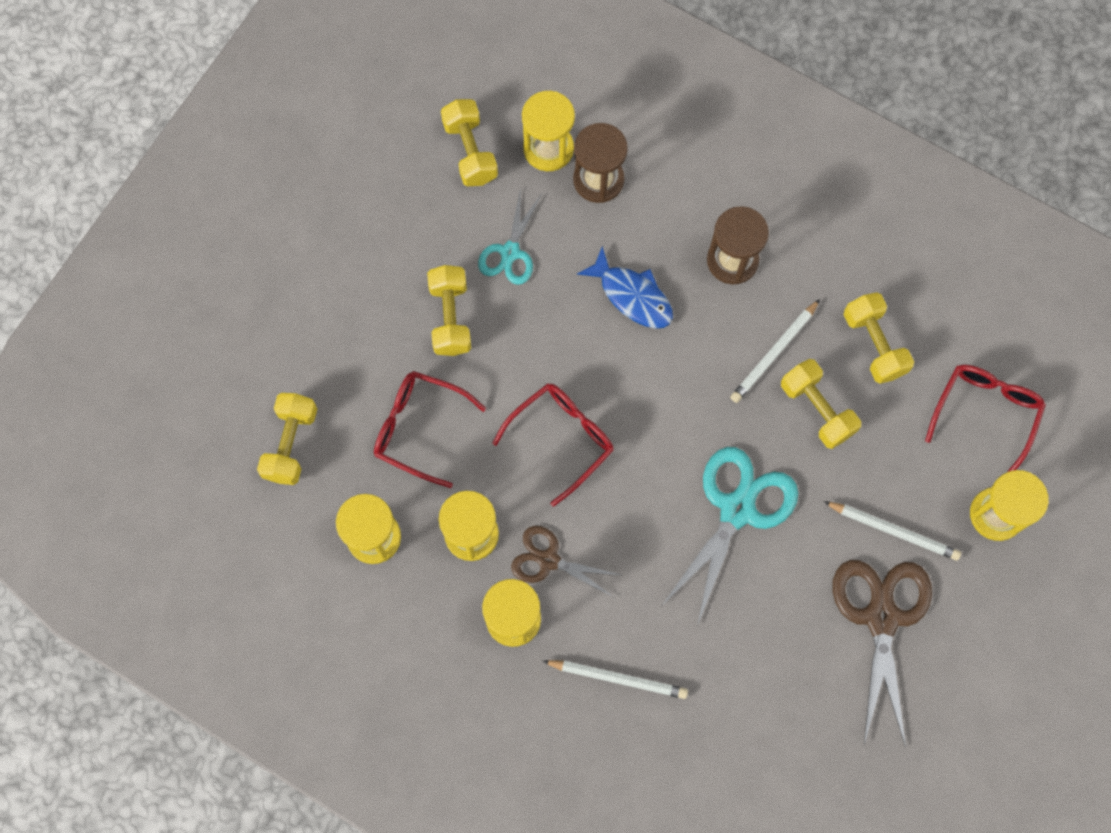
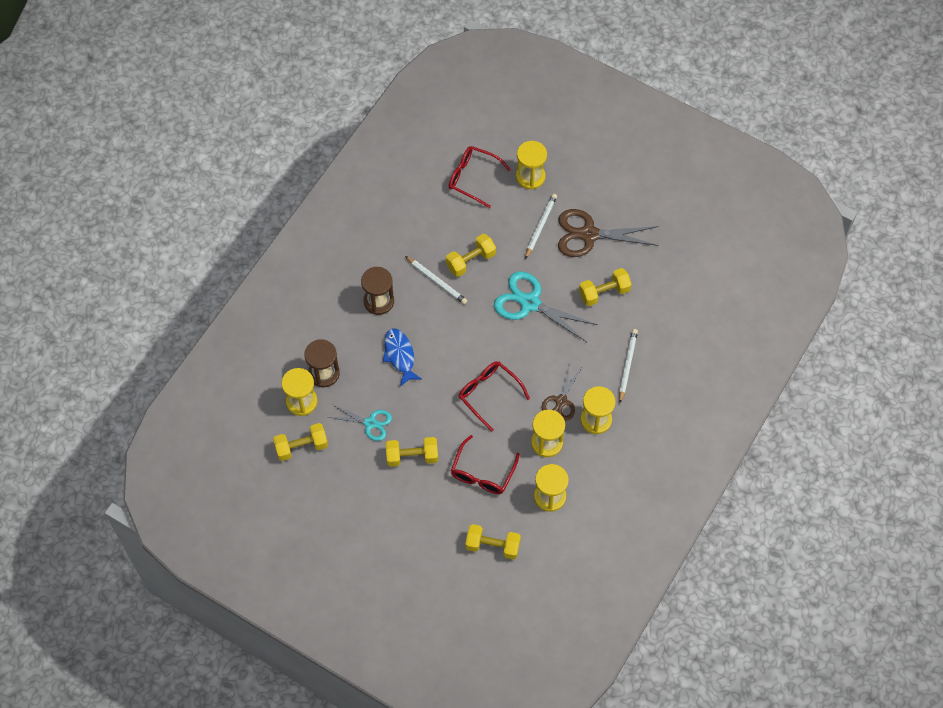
camera: 90 degrees left, 10 degrees down
blue fish [577,246,673,329] -> blue fish turned 60 degrees counterclockwise [383,328,422,386]
yellow dumbbell [844,292,914,384] -> yellow dumbbell moved to [579,268,632,306]

